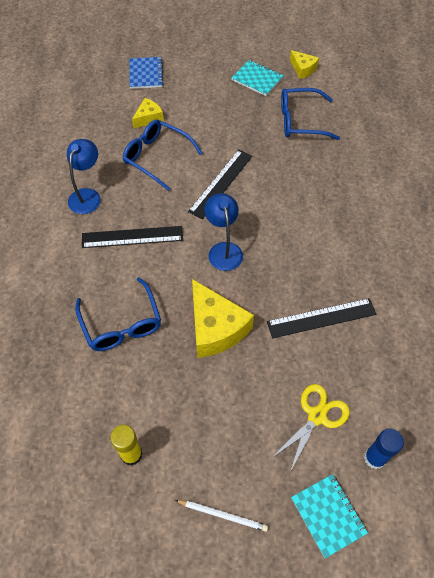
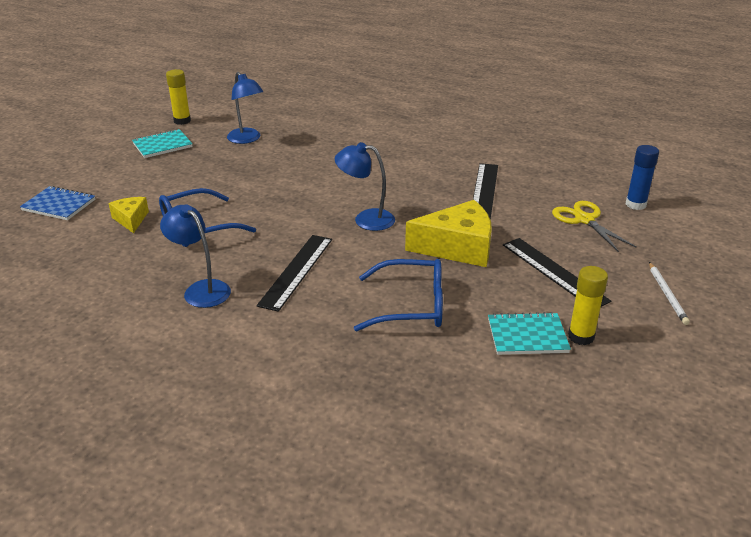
camera: 65 degrees left, 25 degrees down
white pencil [175,500,268,532] -> white pencil turned 135 degrees clockwise [649,262,690,325]
black ruler [188,150,252,219] -> black ruler moved to [503,238,611,307]
blue glasses [281,88,340,140] -> blue lamp [227,72,263,144]
yellow cheese [290,50,319,79] -> yellow glue stick [166,69,191,125]
turquoise notebook [291,474,368,558] -> turquoise notebook moved to [488,312,571,355]

